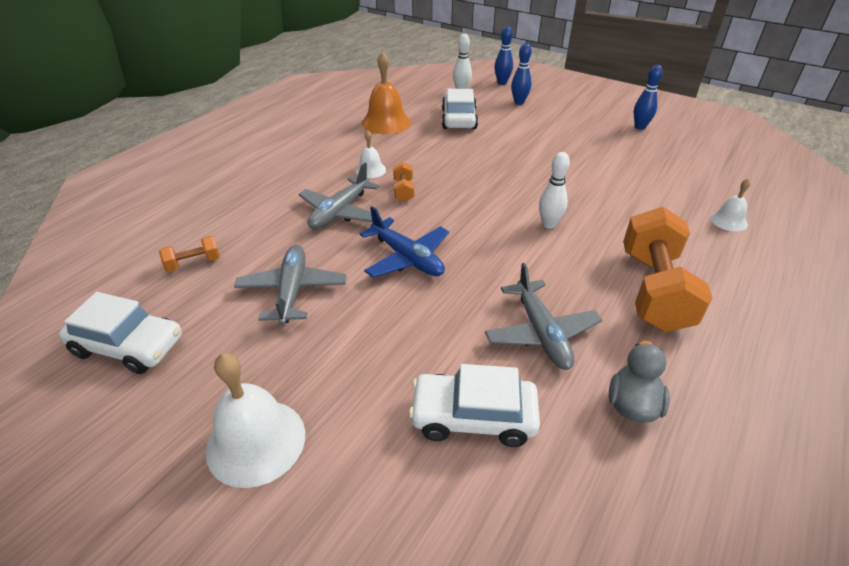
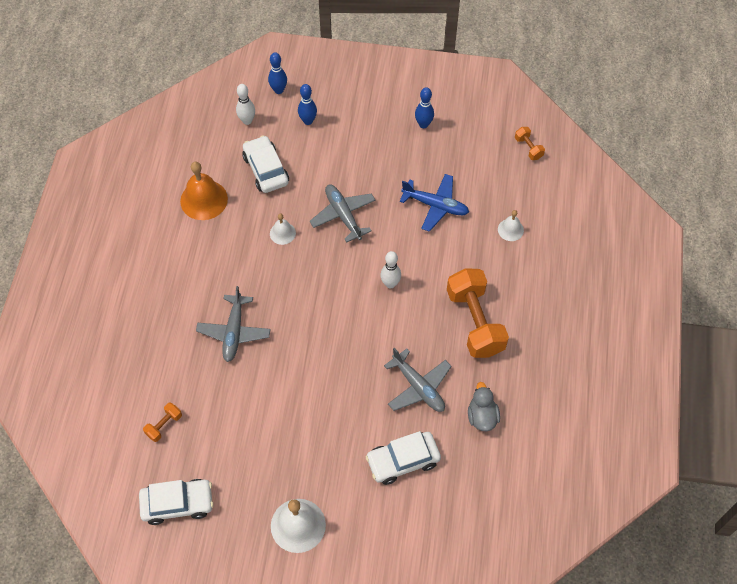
camera: 25 degrees left, 20 degrees up
grey plane [234,245,347,325] -> grey plane moved to [310,185,376,243]
white bell [355,130,386,178] -> white bell moved to [270,214,296,245]
blue plane [360,206,449,278] -> blue plane moved to [400,174,469,232]
orange dumbbell [393,161,414,202] -> orange dumbbell moved to [515,127,545,160]

